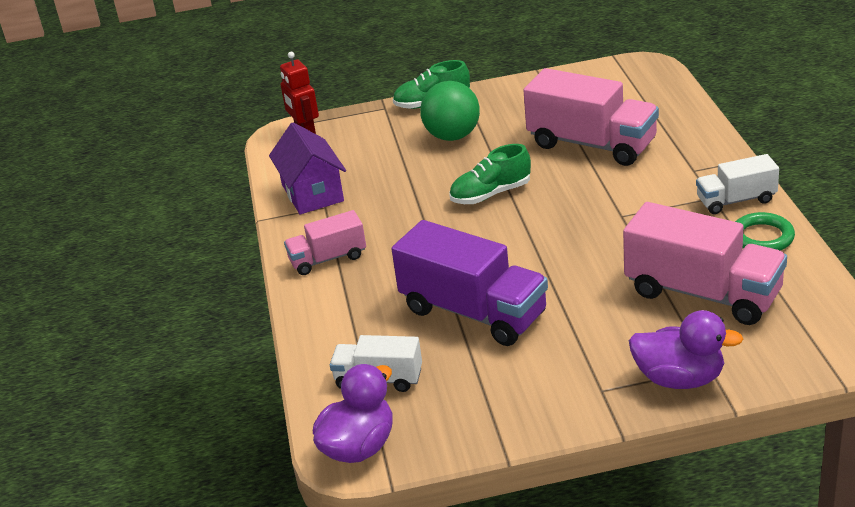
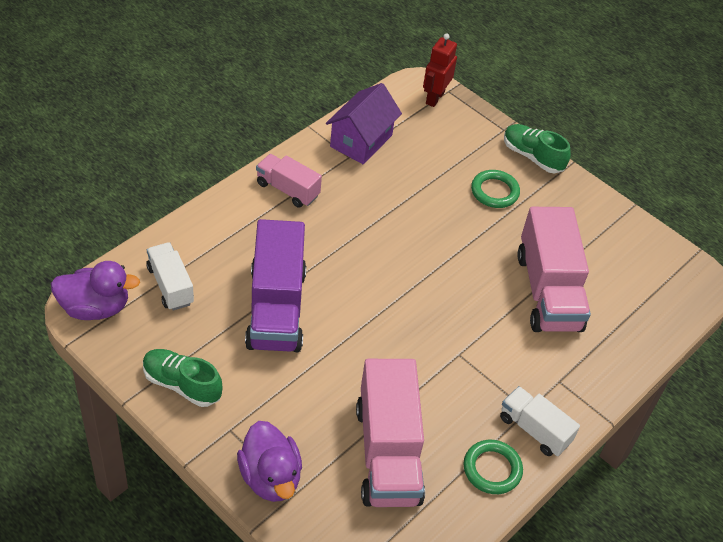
camera: 45 degrees right, 15 degrees up
green ball [420,81,480,141] -> green ring [471,170,520,208]
green shoe [449,144,531,204] -> green shoe moved to [143,349,222,407]

